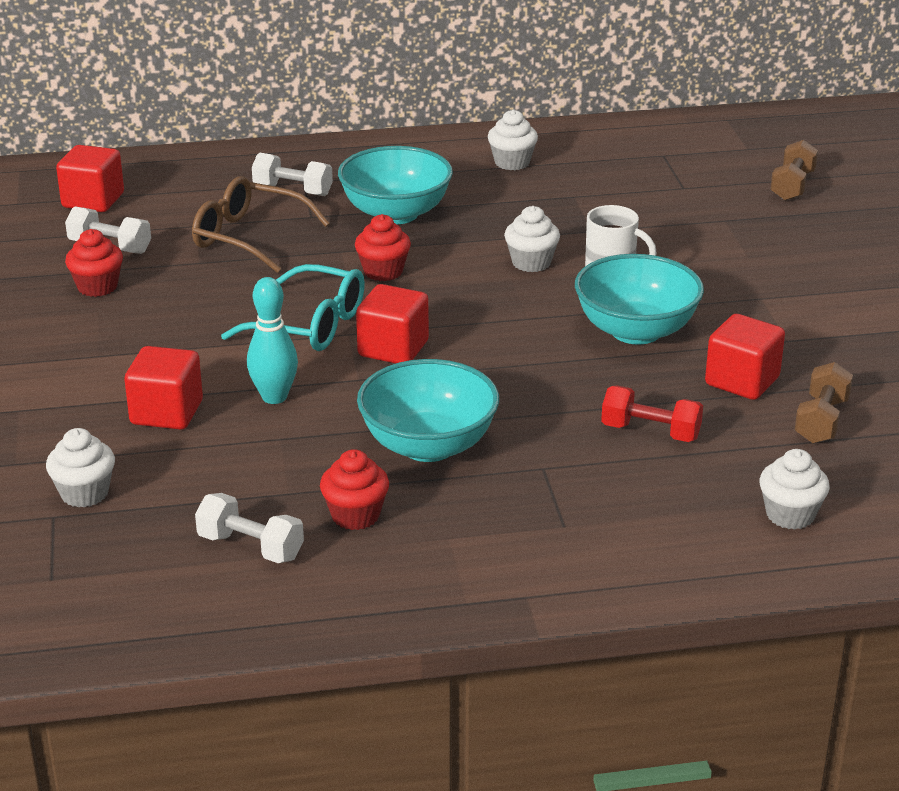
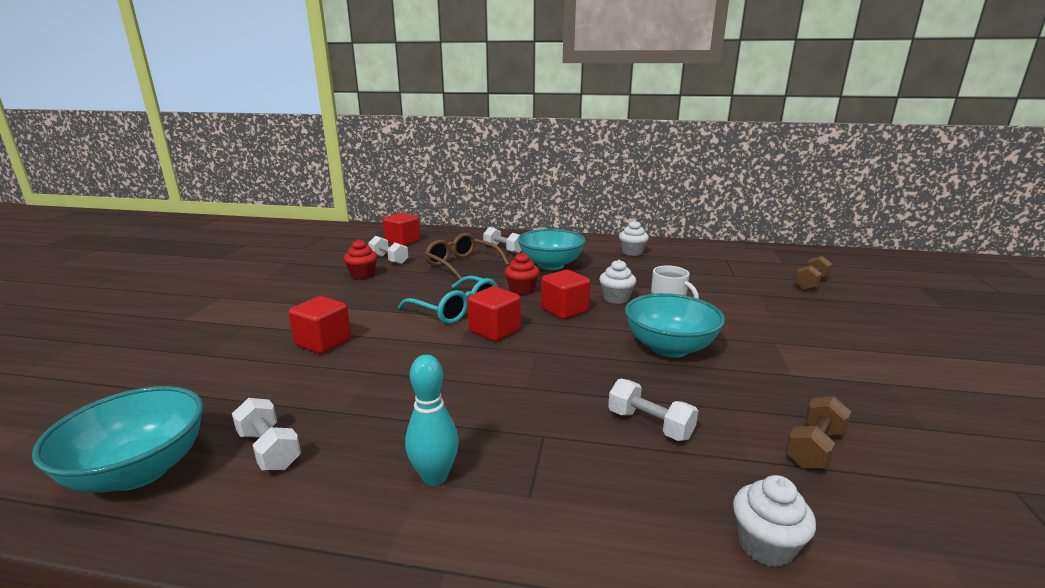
camera: 20 degrees right, 10 degrees down
white cupcake [46,428,115,507] -> none
turquoise bowling pin [247,277,298,404] -> turquoise bowling pin moved to [405,355,459,486]
red cupcake [320,449,389,530] -> none
turquoise bowl [357,359,499,462] -> turquoise bowl moved to [32,386,203,493]
red dumbbell [601,386,703,442] -> white dumbbell [608,379,698,441]
red cube [705,314,785,400] -> red cube moved to [541,270,590,319]

